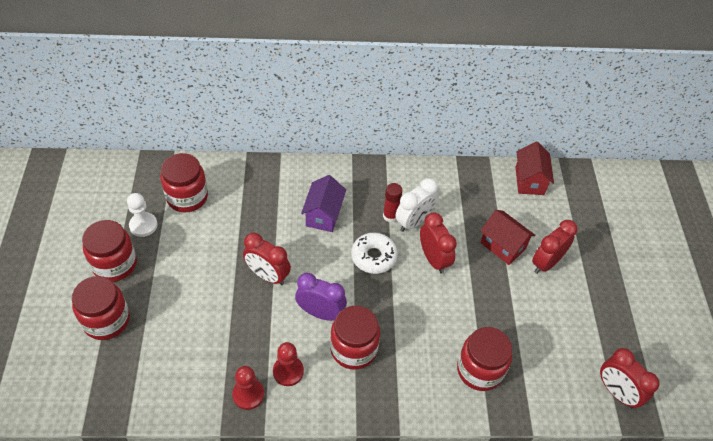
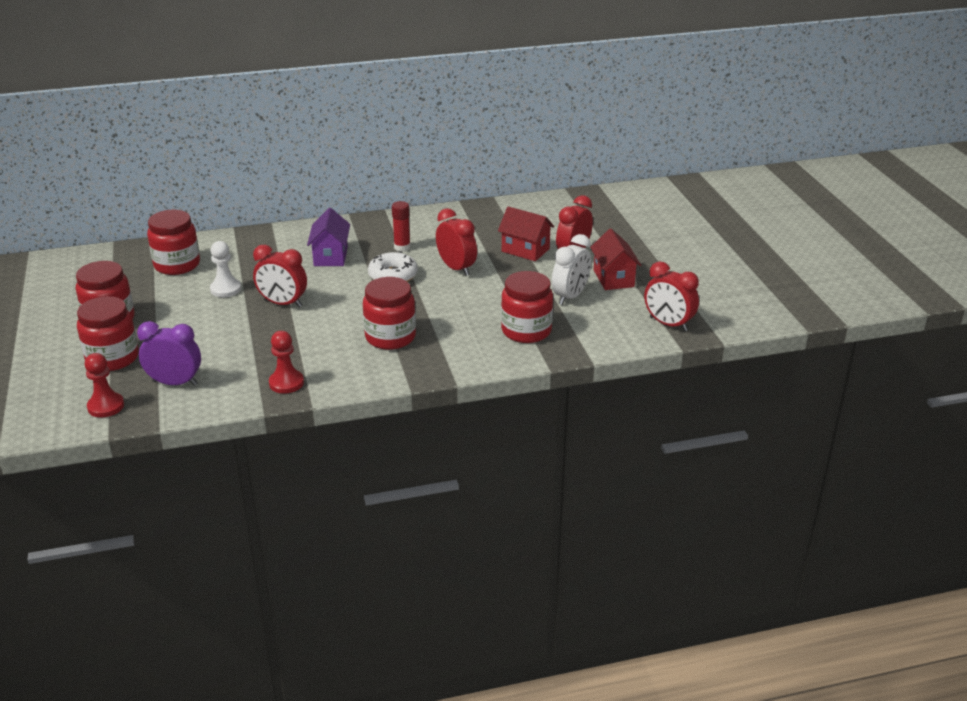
camera: 10 degrees left, 20 degrees down
white pawn [127,193,158,237] -> white pawn moved to [210,241,241,297]
red pawn [273,342,304,386] -> red pawn moved to [85,353,124,418]
purple clock [295,273,347,321] -> purple clock moved to [137,321,201,386]
white clock [395,178,437,232] -> white clock moved to [552,234,591,305]
red house [515,141,554,195] -> red house moved to [590,229,641,290]

